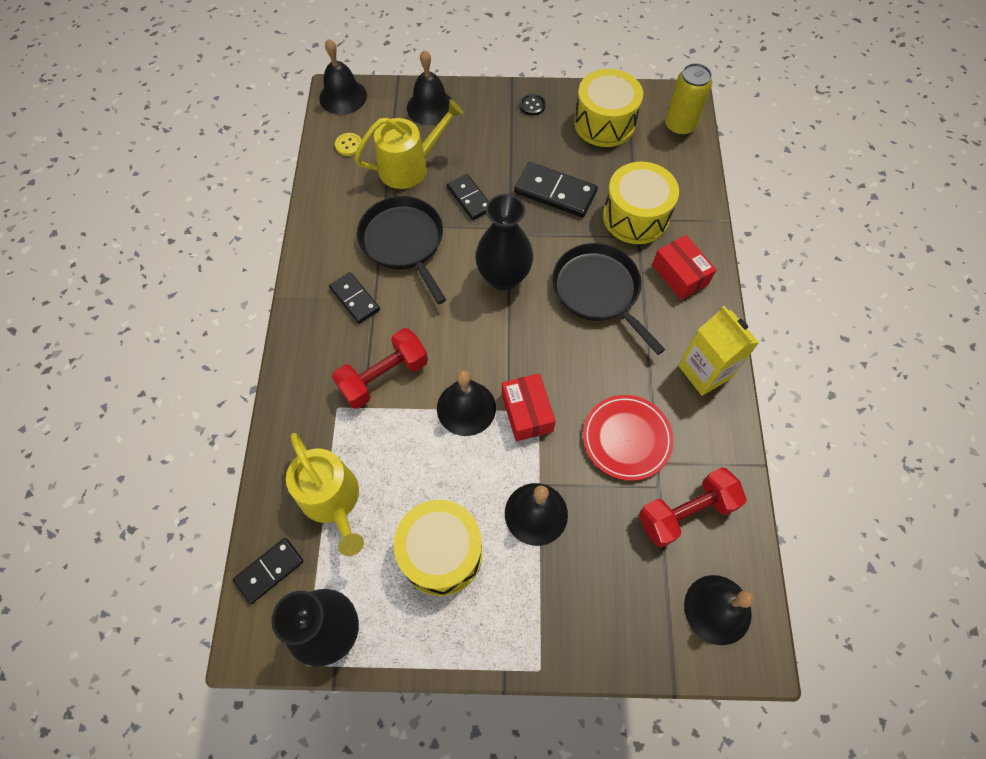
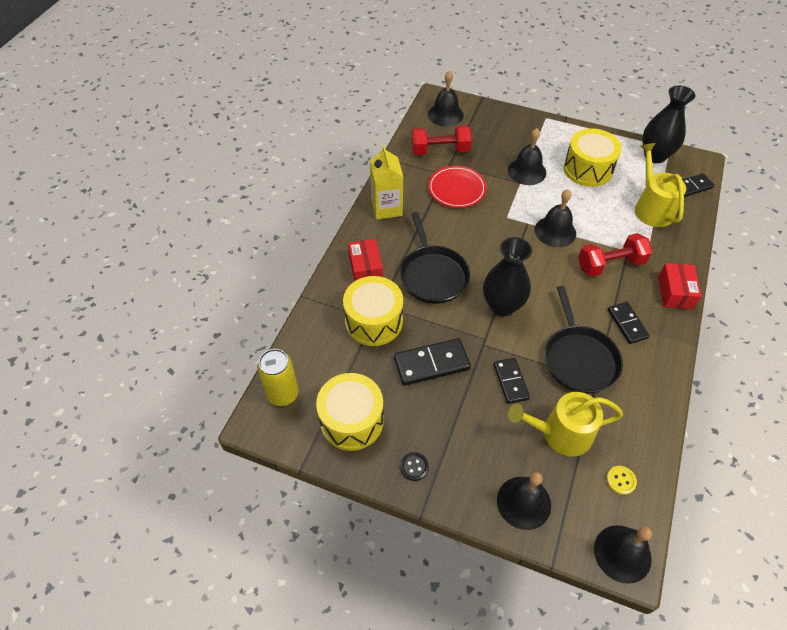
camera: 160 degrees left, 10 degrees down
red box [502,373,556,441] -> red box moved to [658,263,702,309]
black domino [514,162,598,218] -> black domino turned 60 degrees counterclockwise [394,338,471,386]

